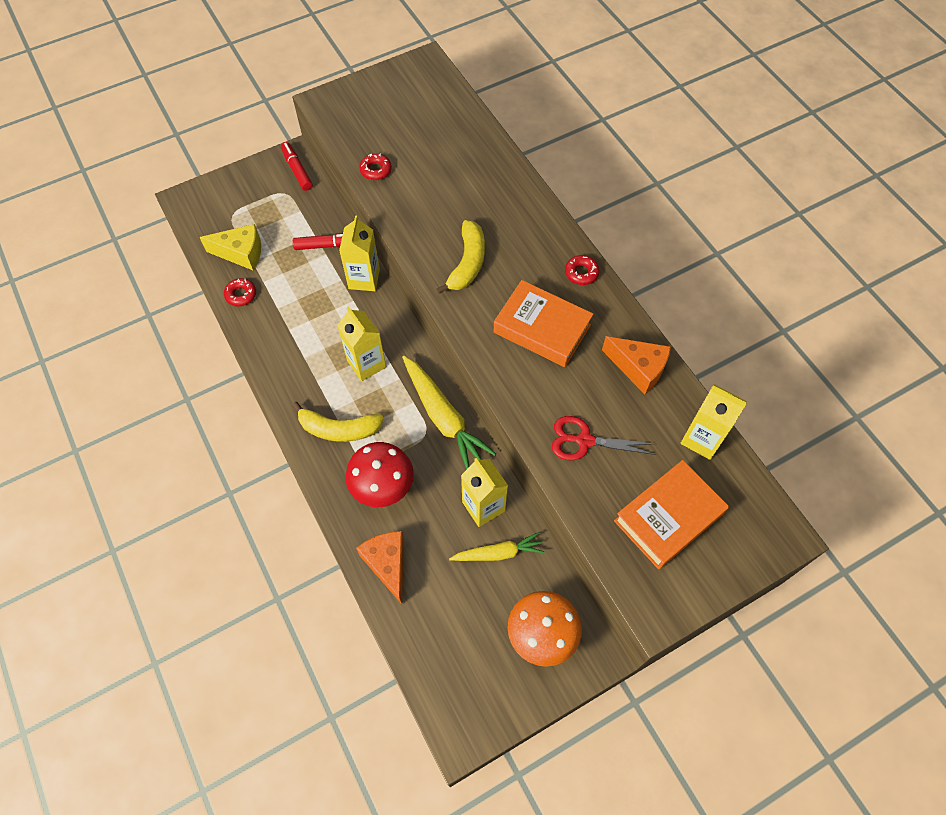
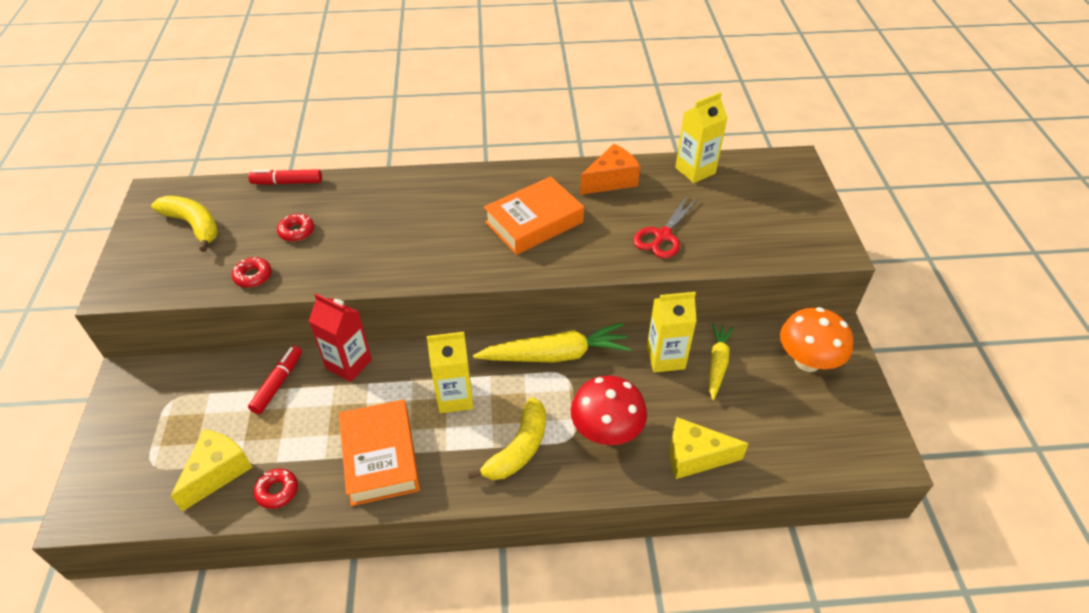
camera: 65 degrees left, 15 degrees down
red marker [281,142,312,191] -> red marker moved to [248,169,322,185]
yellow carton [339,216,380,291] -> red carton [309,293,372,382]
orange cheese [356,531,404,604] -> yellow cheese [669,417,749,479]
yellow banana [436,220,485,294] -> yellow banana moved to [151,196,218,252]
red donut [565,255,599,285] -> red donut moved to [277,214,314,242]
orange book [614,460,729,569] -> orange book moved to [339,399,420,506]

